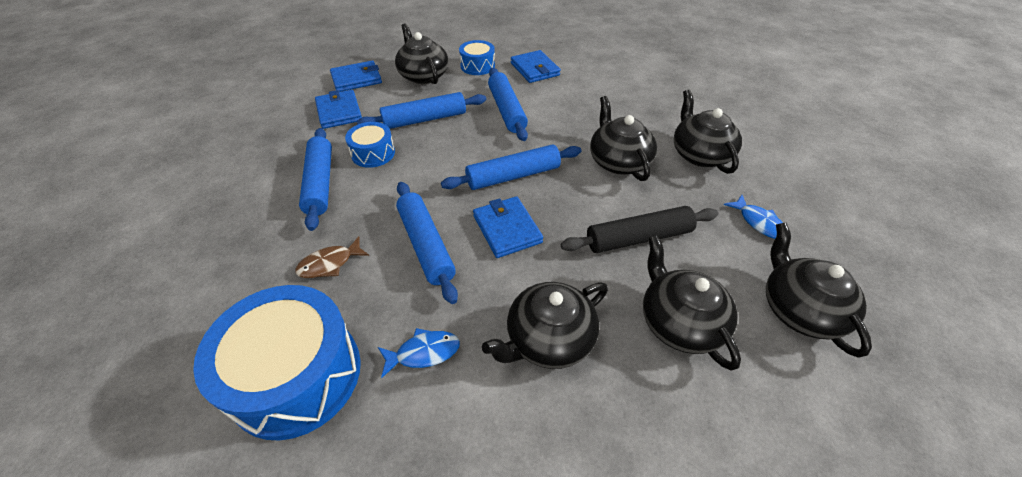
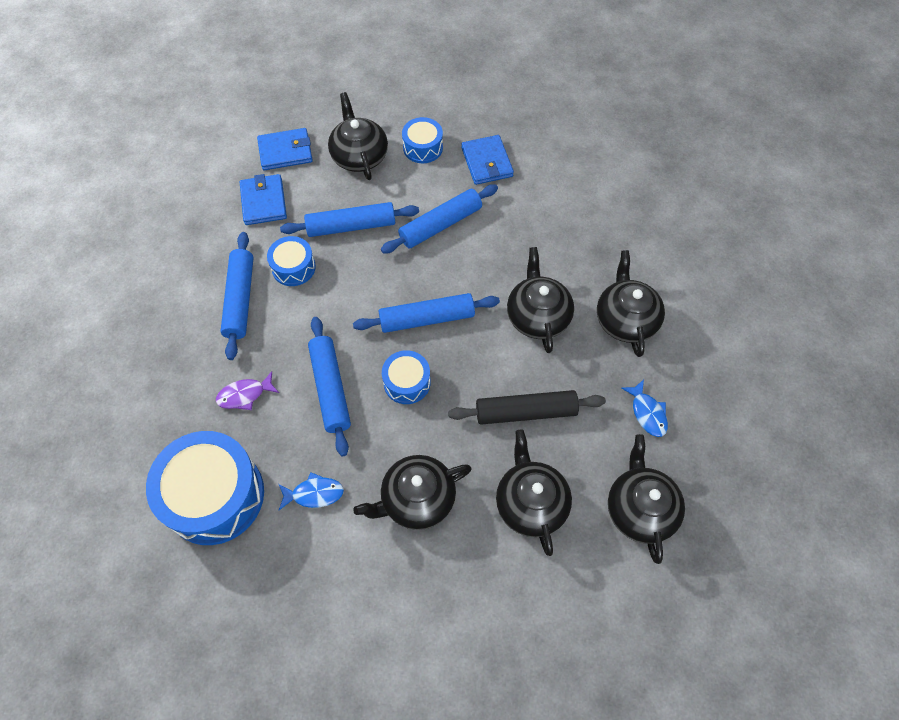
camera: 10 degrees right, 15 degrees up
brown fish [295,236,369,278] -> purple fish [216,371,279,410]
blue wallet [473,196,543,258] -> blue drum [382,350,431,404]
blue rolling pin [488,68,528,141] -> blue rolling pin turned 60 degrees clockwise [381,184,498,254]

